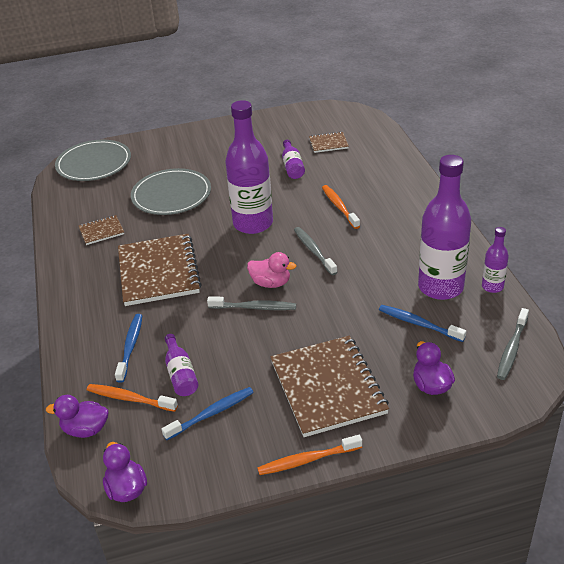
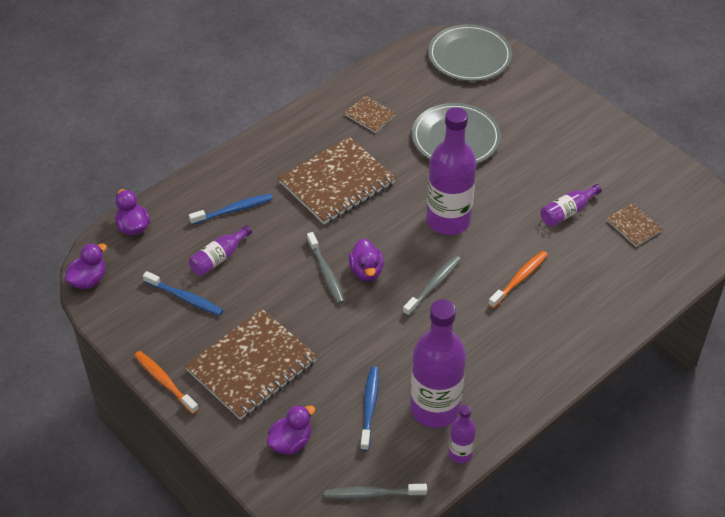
camera: 60 degrees right, 10 degrees up
orange toothbrush [87,384,178,412] -> none
pink duck [247,252,297,288] -> purple duck [349,238,384,281]

